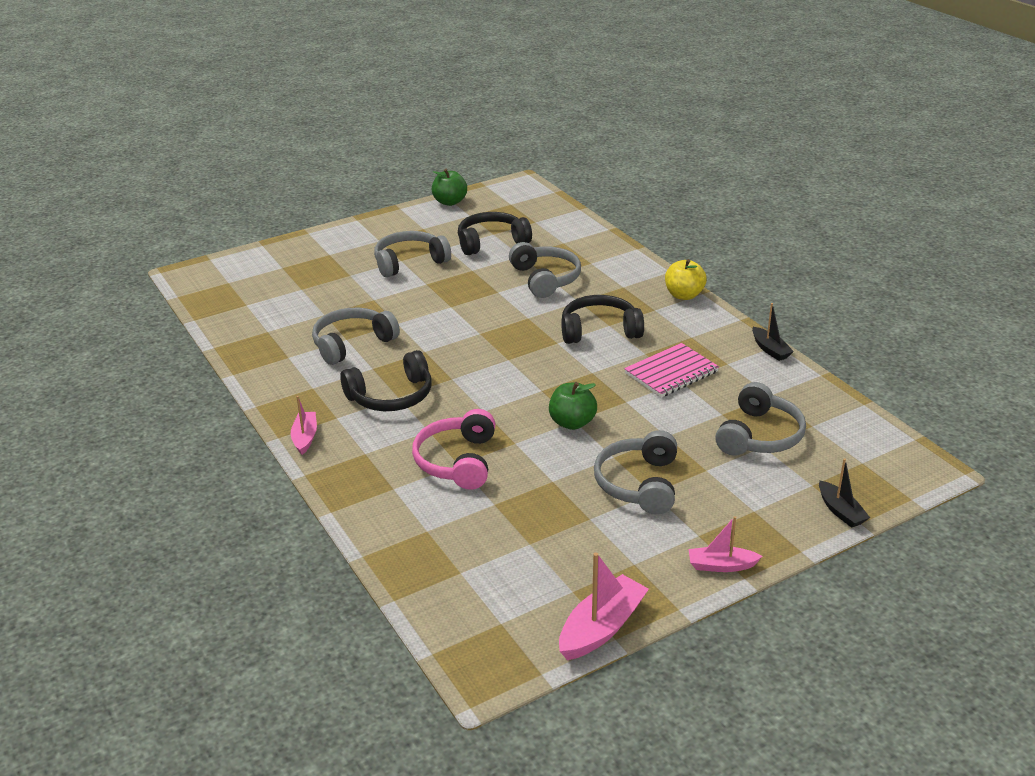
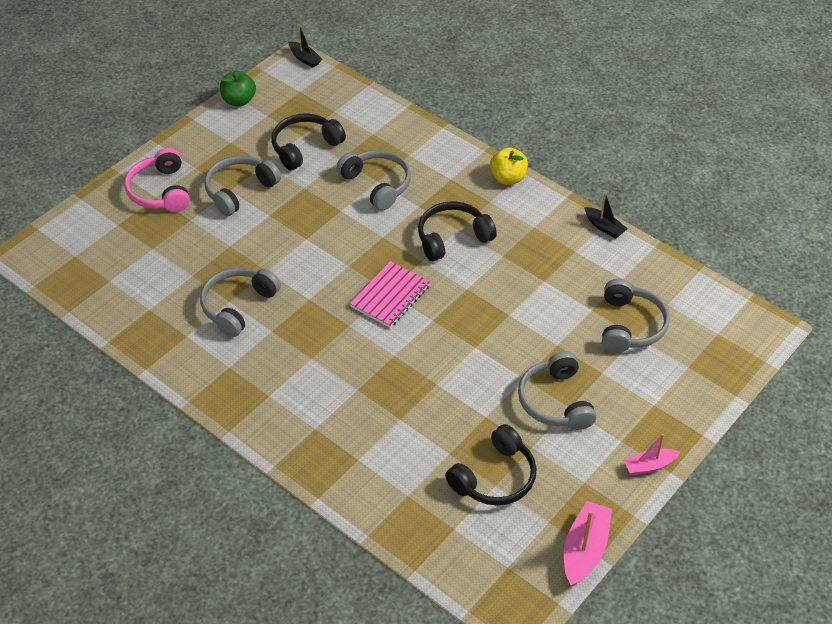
camera: 20 degrees left, 15 degrees up
pink boat [291,396,317,455] -> none
black headphones [340,350,431,411] -> black headphones moved to [445,424,537,505]
pink headphones [412,409,495,490] -> pink headphones moved to [125,148,190,212]
green apple [549,382,597,430] -> none
pink notebook [624,343,719,397] -> pink notebook moved to [350,261,430,328]
black boat [819,458,870,528] -> black boat moved to [288,24,322,68]

